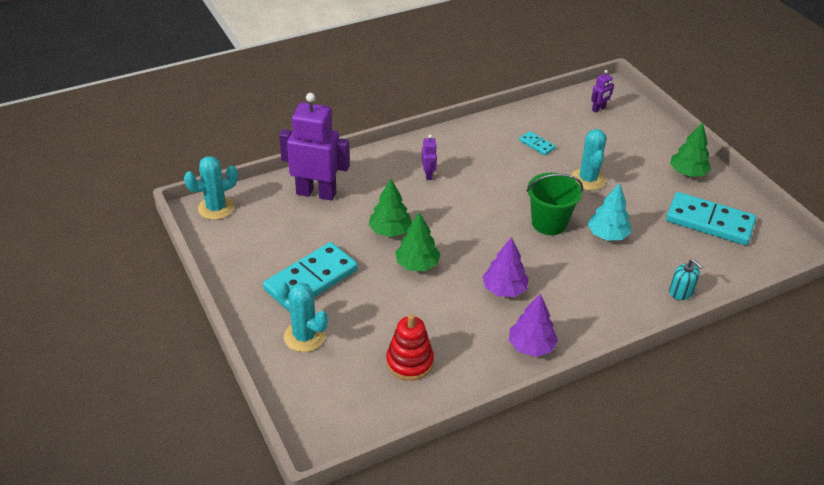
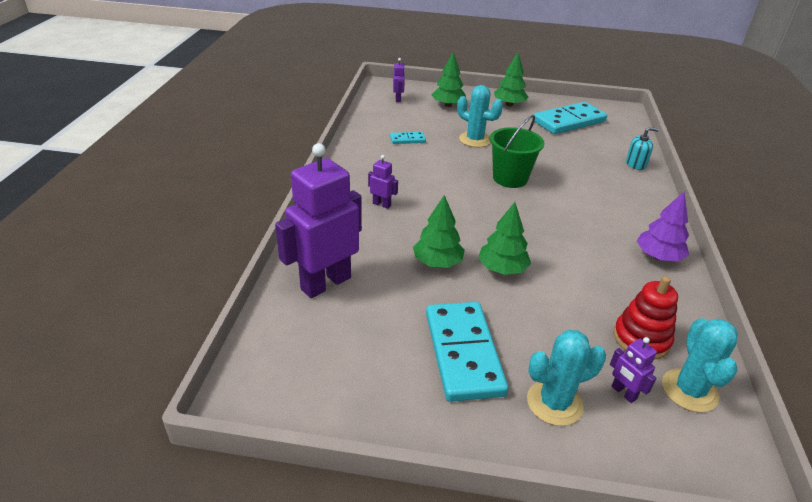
camera: 55 degrees left, 5 degrees down
turquoise cactus [184,156,238,220] -> turquoise cactus moved to [662,318,738,412]
purple tree [482,237,529,297] -> none
turquoise tree [588,183,631,241] -> none
none -> green tree [432,52,466,107]
none -> purple robot [610,337,657,403]

